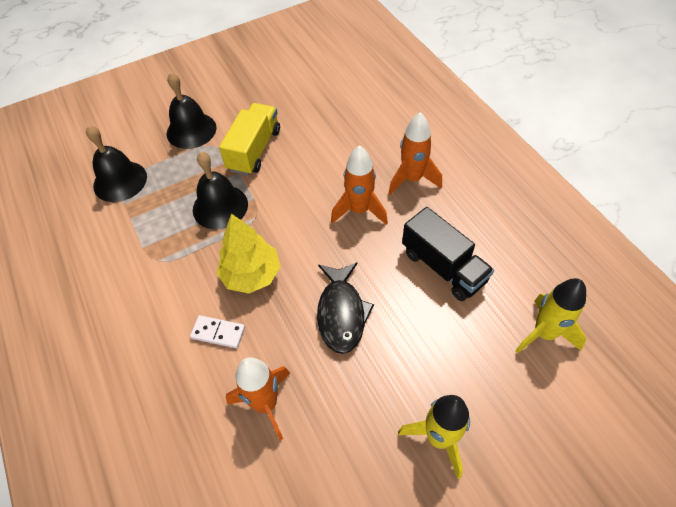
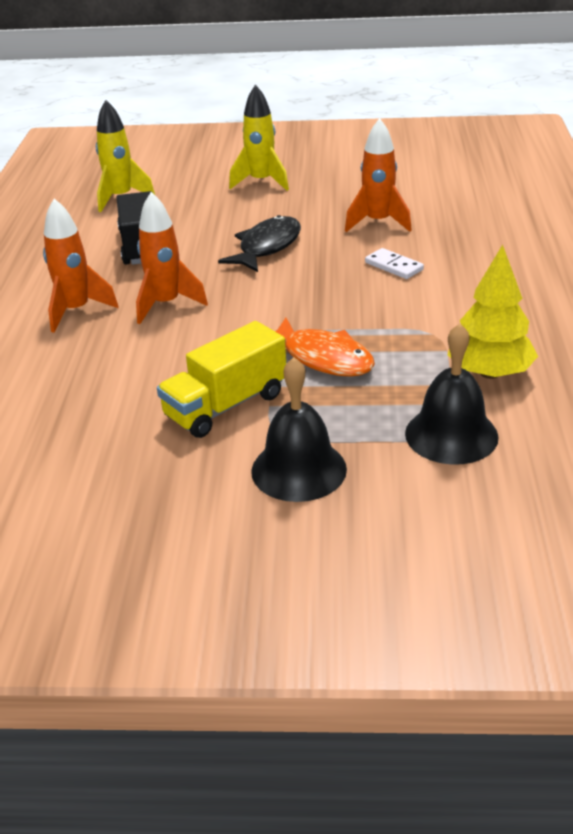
camera: 150 degrees left, 20 degrees down
black bell [193,152,248,230] -> orange fish [275,317,375,377]
yellow tree [216,213,281,294] -> yellow tree moved to [448,245,538,379]

